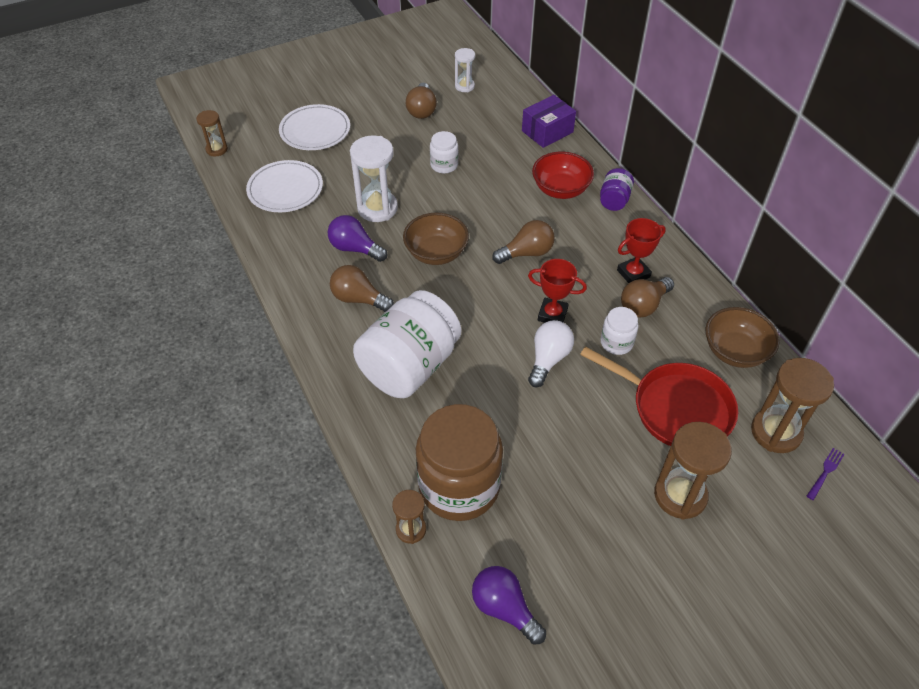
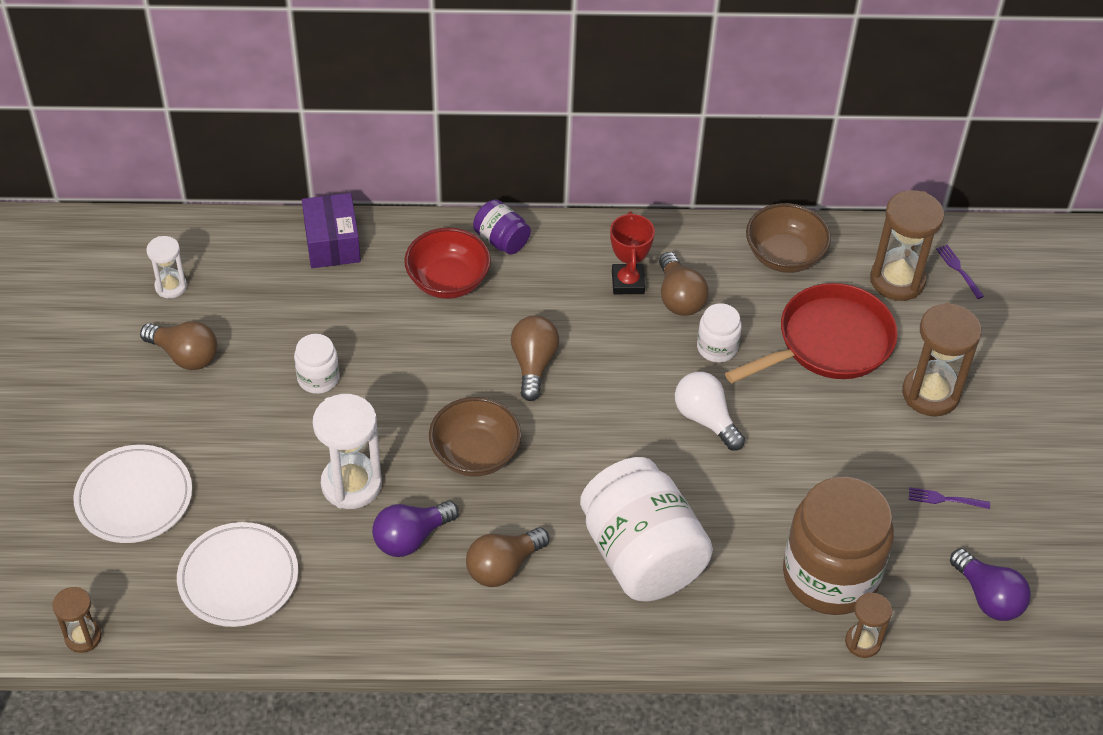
camera: 65 degrees left, 0 degrees up
purple light bulb [472,566,546,644] -> purple light bulb turned 105 degrees counterclockwise [950,548,1031,621]
red trophy [528,259,587,323] -> none
none -> purple fork [909,487,990,509]

